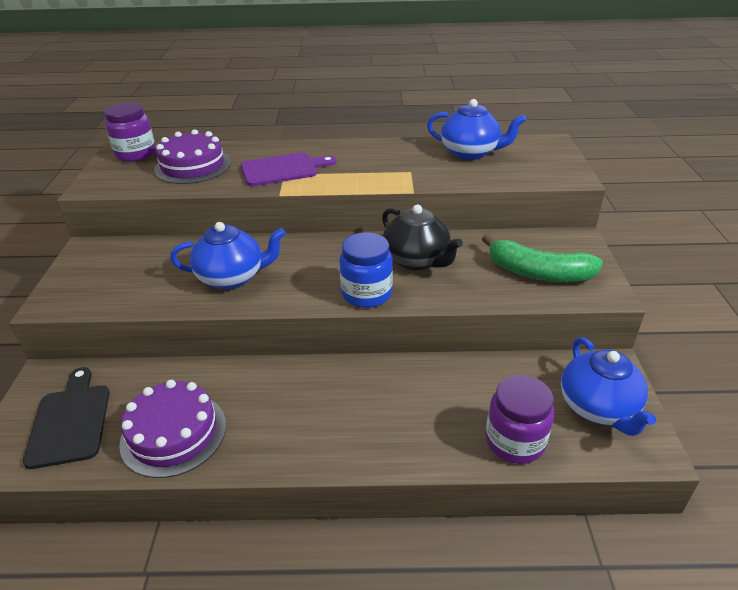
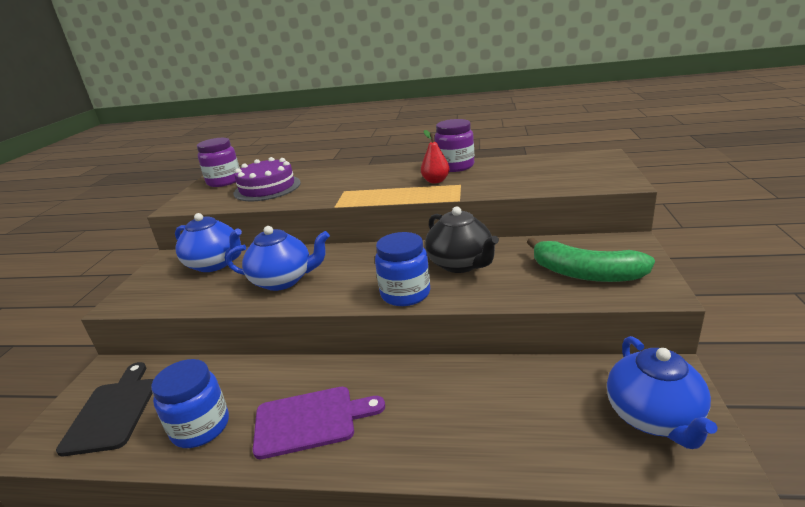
camera: 10 degrees right, 10 degrees down
purple cake [119,380,226,478] -> blue jar [151,359,229,448]
purple cutting board [241,152,336,186] -> purple cutting board moved to [253,387,385,459]
blue teapot [427,99,526,160] -> blue teapot moved to [175,213,242,272]
purple jar [486,375,554,464] -> purple jar moved to [435,119,474,172]
none -> red pear [421,130,450,183]

